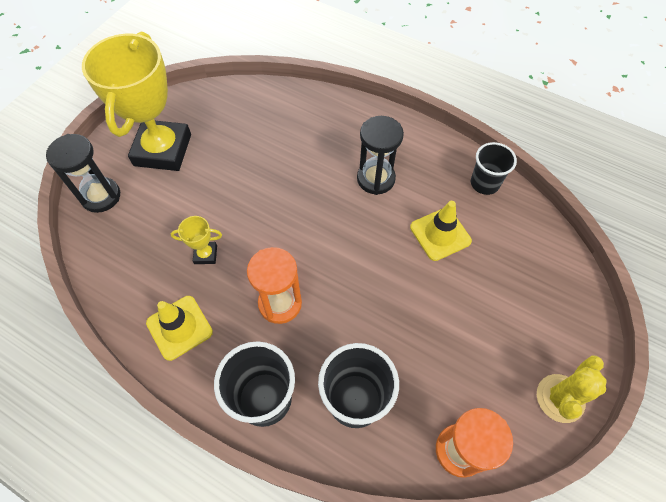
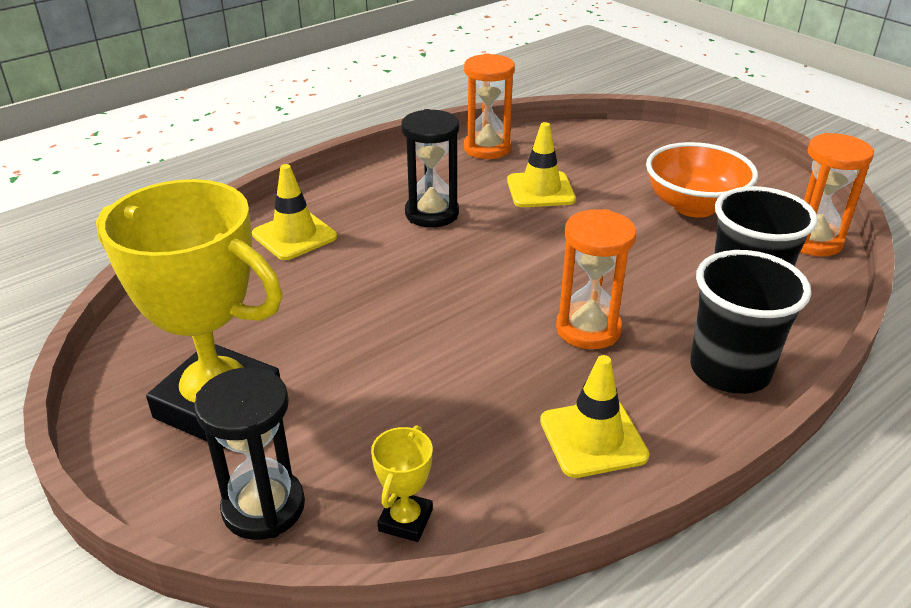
camera: 70 degrees left, 25 degrees down
yellow trophy [171,216,222,264] -> yellow trophy moved to [371,425,433,542]
black cup [471,142,517,195] -> orange hourglass [464,53,515,159]
yellow cactus [537,356,606,423] -> none
none -> yellow traffic cone [252,164,337,260]
none -> orange bowl [646,142,758,218]

